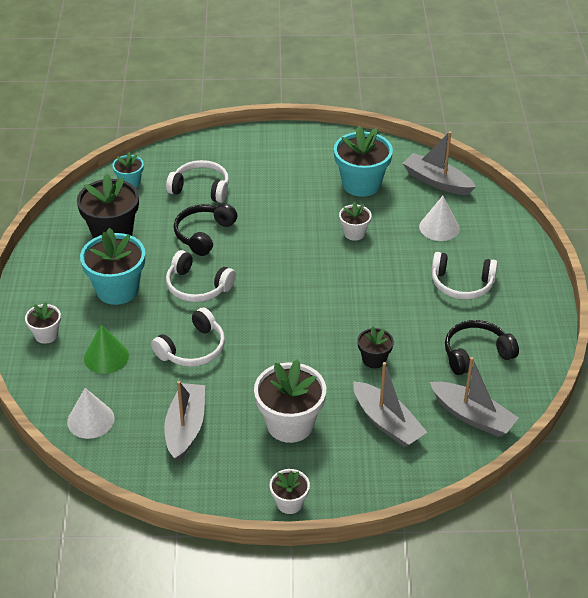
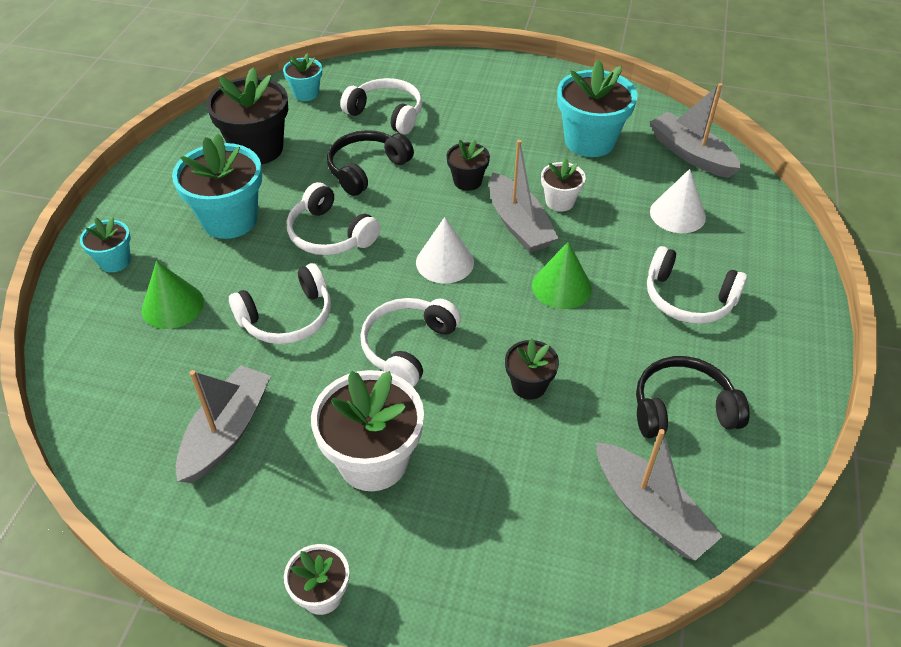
camera: 15 degrees right, 5 degrees up
white flower pot [25,302,61,344] -> turquoise flower pot [80,217,131,272]
white cone [67,388,115,439] -> white cone moved to [416,217,474,283]
grey boat [353,362,427,447] -> grey boat moved to [489,140,559,253]
none -> white headphones [360,298,461,387]
none -> black flower pot [447,139,490,191]
none -> green cone [532,242,592,309]

